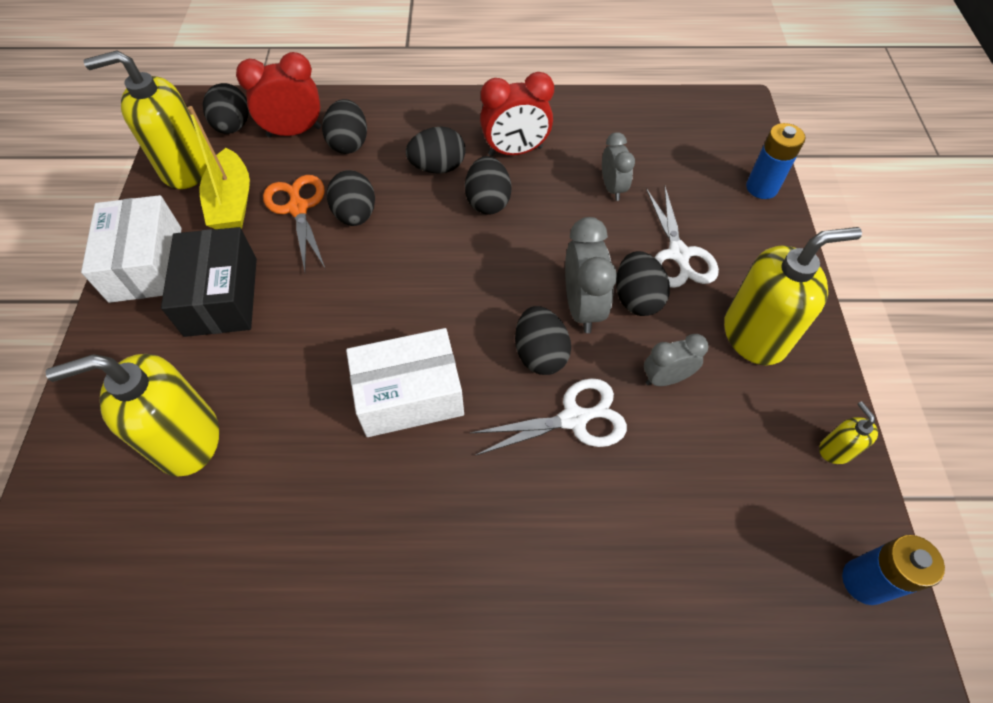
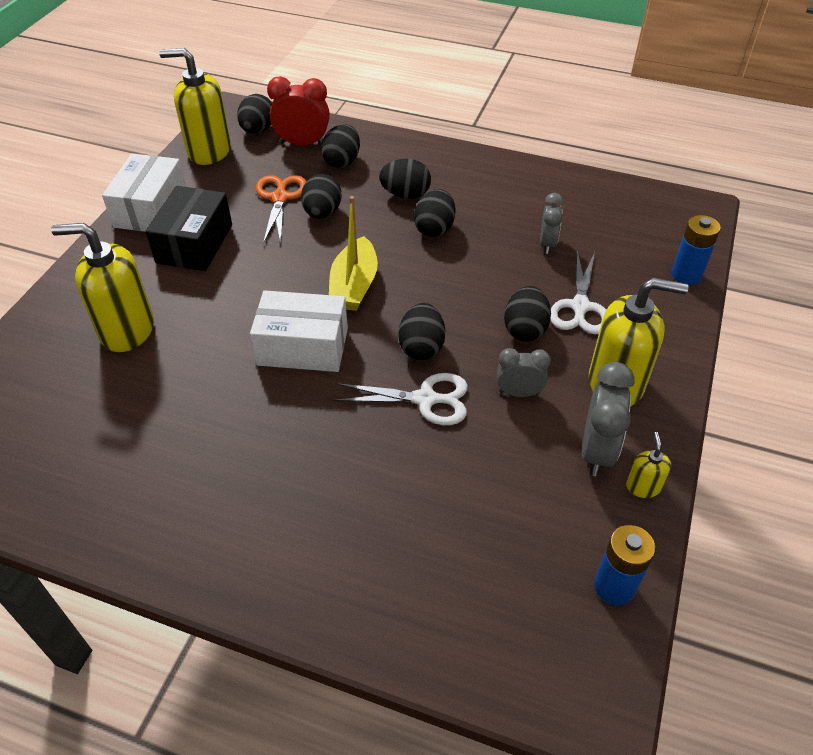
camera: 20 degrees right, 10 degrees down
yellow boat [188,106,250,229] -> yellow boat moved to [329,196,378,311]
red clock [480,72,554,156] -> none
grey clock [565,217,617,333] -> grey clock moved to [582,362,634,476]

